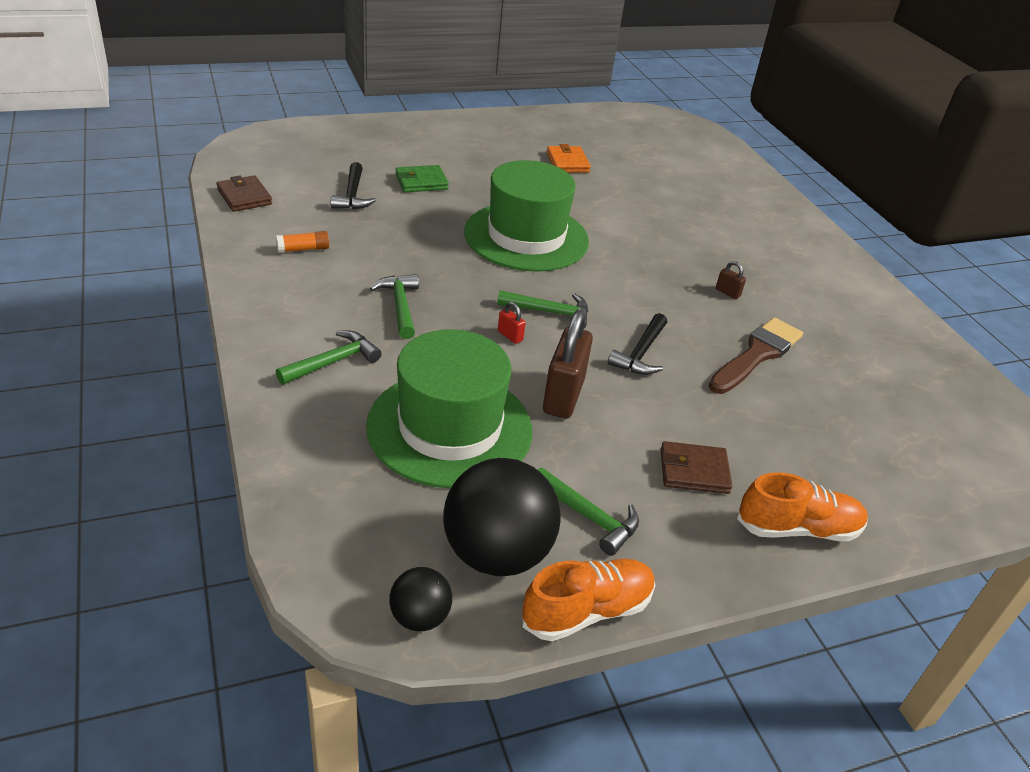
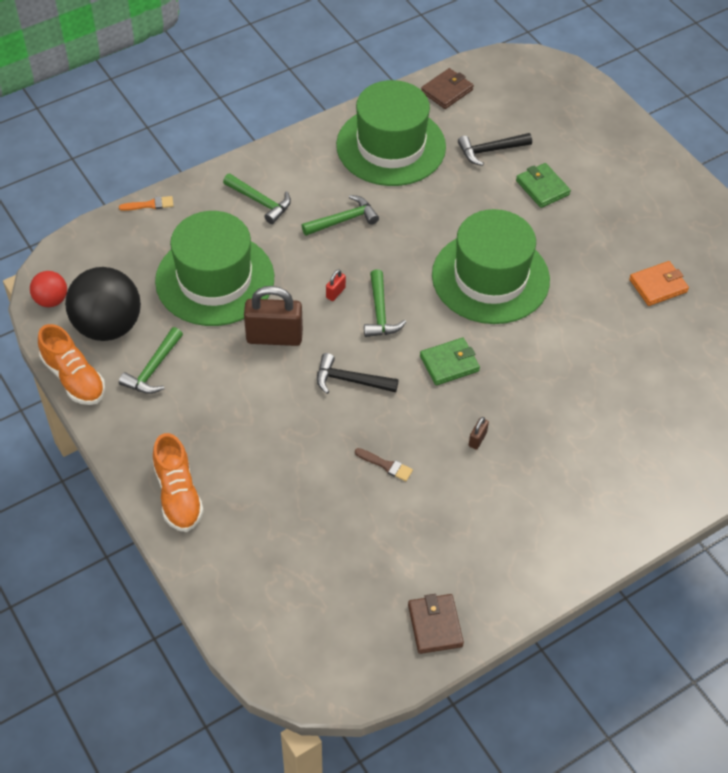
camera: 80 degrees right, 15 degrees up
orange glue stick [276,231,329,253] -> green hat [336,80,446,186]
black ball [389,567,452,631] -> red ball [30,271,67,307]
brown wallet [661,441,732,494] -> brown wallet moved to [408,594,464,654]
brown brush [709,317,803,394] -> brown brush [355,448,413,481], size x0.46
none -> orange brush [119,196,174,211]
none -> green wallet [420,338,480,385]

